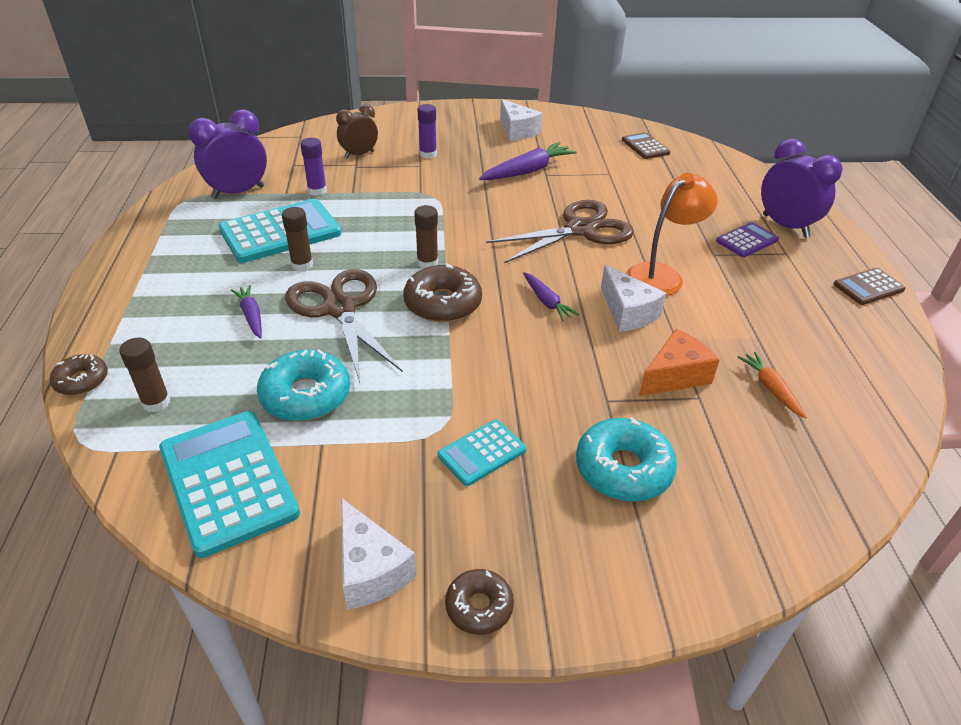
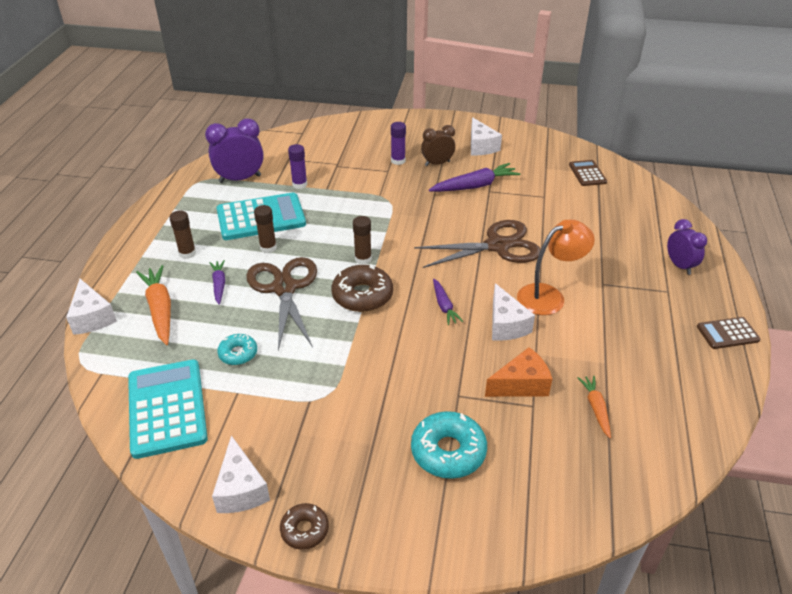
camera: 15 degrees right, 0 degrees up
brown donut [50,354,108,395] -> white cheese [66,279,117,335]
brown glue stick [119,338,170,412] -> brown glue stick moved to [169,210,196,259]
turquoise donut [257,349,350,421] -> turquoise donut [217,334,257,365], size x0.59
brown clock [336,104,378,159] -> brown clock moved to [421,125,455,166]
turquoise calculator [438,419,526,486] -> none
purple calculator [716,222,779,257] -> none
purple clock [761,139,843,238] -> purple clock [667,219,707,275], size x0.66
none -> orange carrot [136,265,171,345]

